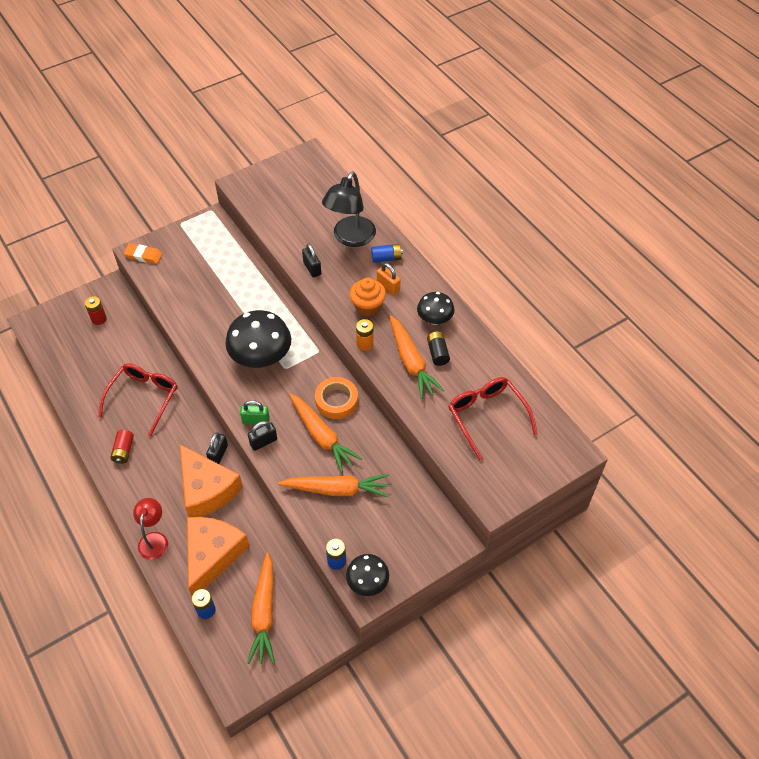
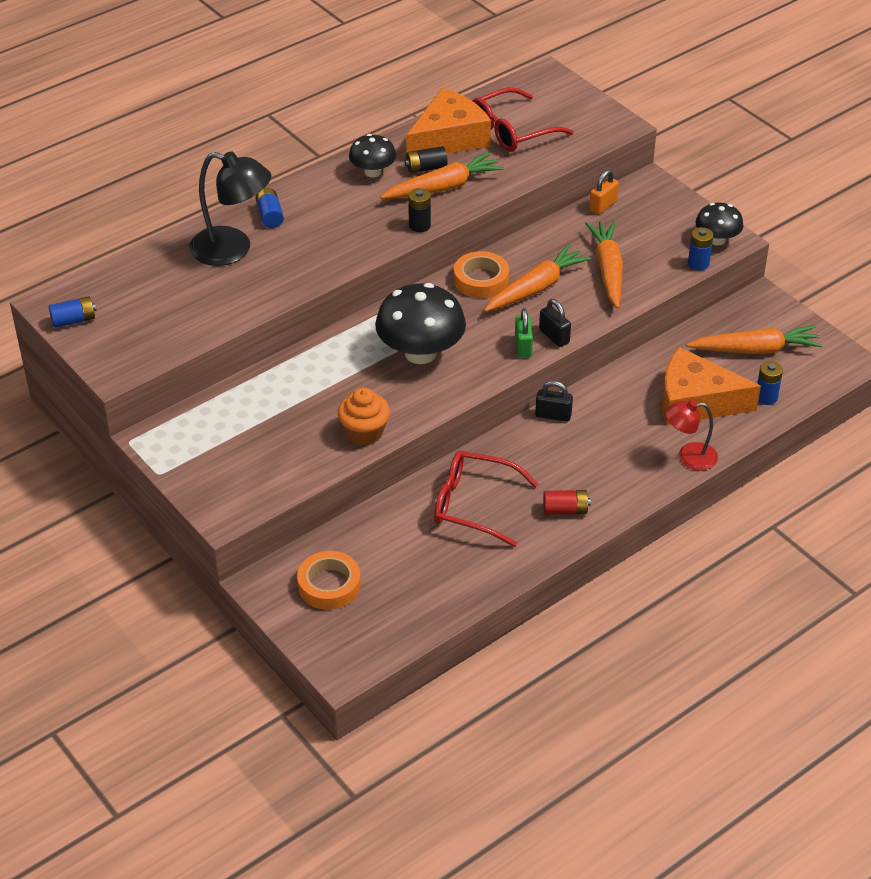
camera: 95 degrees left, 10 degrees down
red battery [84,296,107,325] -> orange tape [297,551,361,610]
orange eraser [124,244,162,264] -> none
orange cheese [180,445,243,517] -> orange cheese moved to [406,88,491,154]
black padlock [302,243,321,277] -> none
orange cupcake [350,277,386,317] -> orange cupcake moved to [338,388,390,446]
orange battery [356,319,374,351] -> black battery [408,188,431,232]
orange padlock [377,263,400,295] -> orange padlock moved to [589,170,619,215]
none -> blue battery [49,296,96,328]

